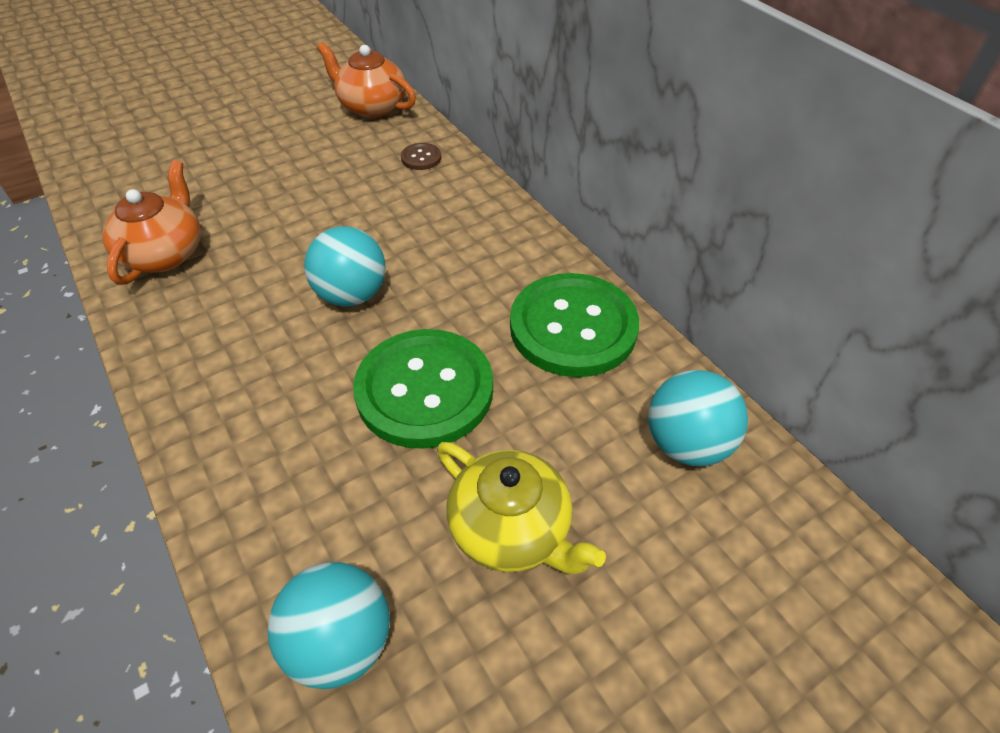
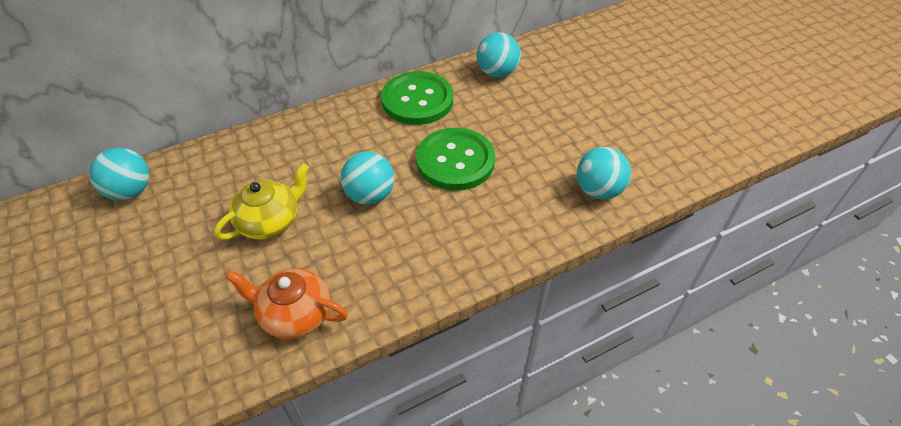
camera: 85 degrees left, 0 degrees up
orange teapot [317,42,416,118] -> turquoise ball [89,148,149,200]
brown button [401,143,441,170] -> none
yellow teapot [437,442,606,574] -> yellow teapot moved to [214,163,309,240]

